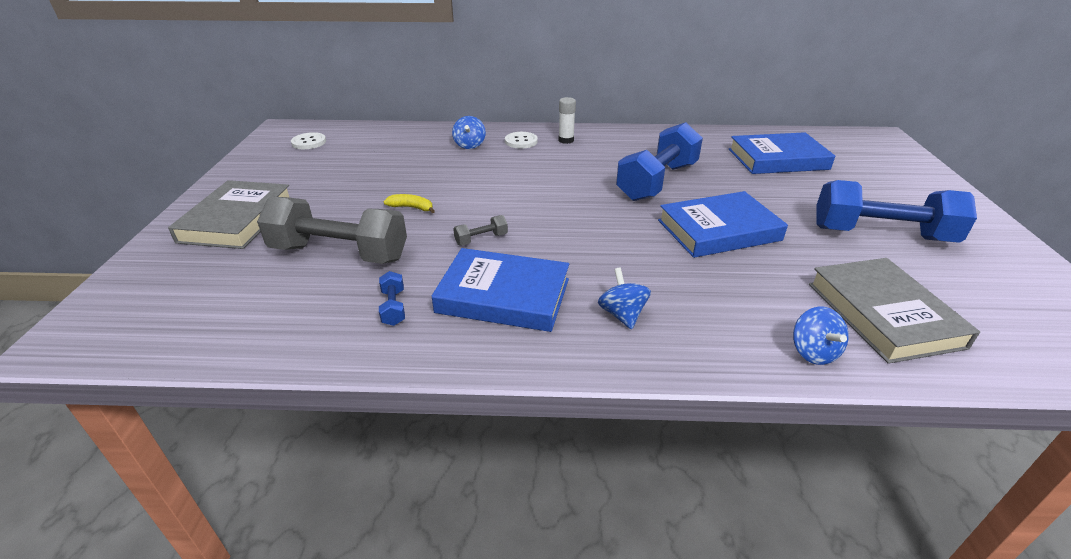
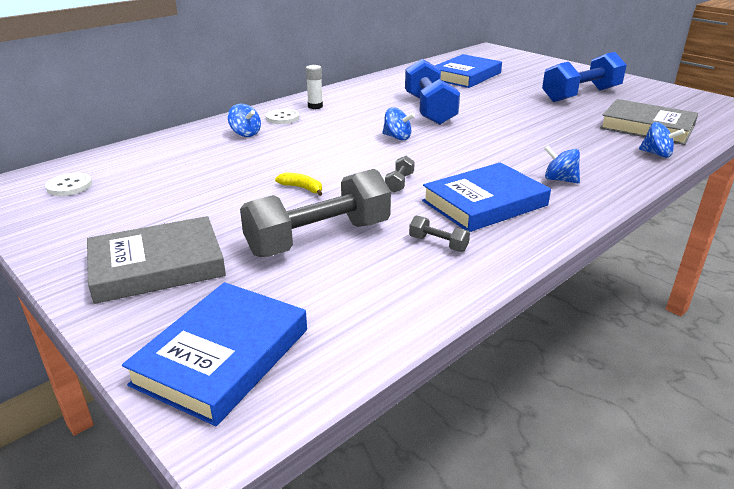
camera: 45 degrees left, 5 degrees down
grey book [168,180,290,249] -> grey book turned 75 degrees counterclockwise [87,216,226,304]
blue dumbbell [379,271,405,326] -> grey dumbbell [409,215,470,252]
yellow banana [384,194,435,213] -> yellow banana turned 60 degrees clockwise [275,173,322,196]
blue book [658,191,788,258] -> blue book moved to [122,282,307,426]
none -> blue spinning top [382,107,415,140]

